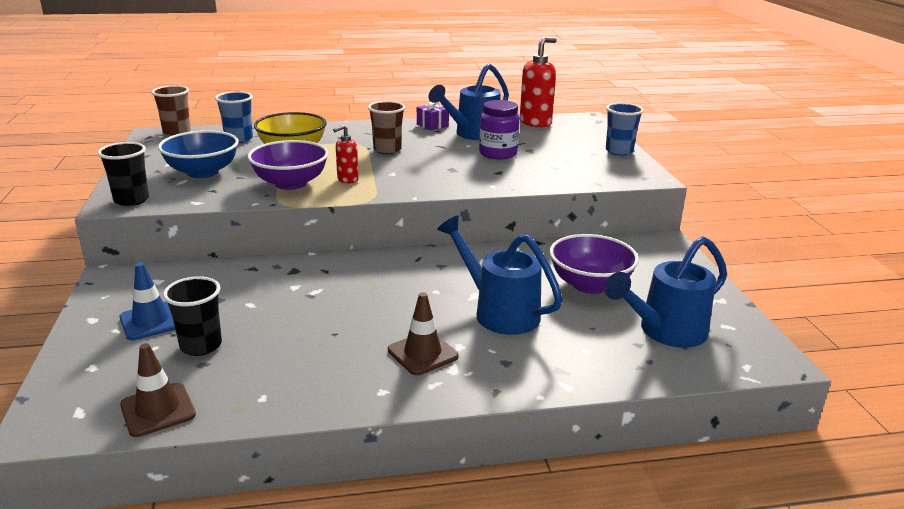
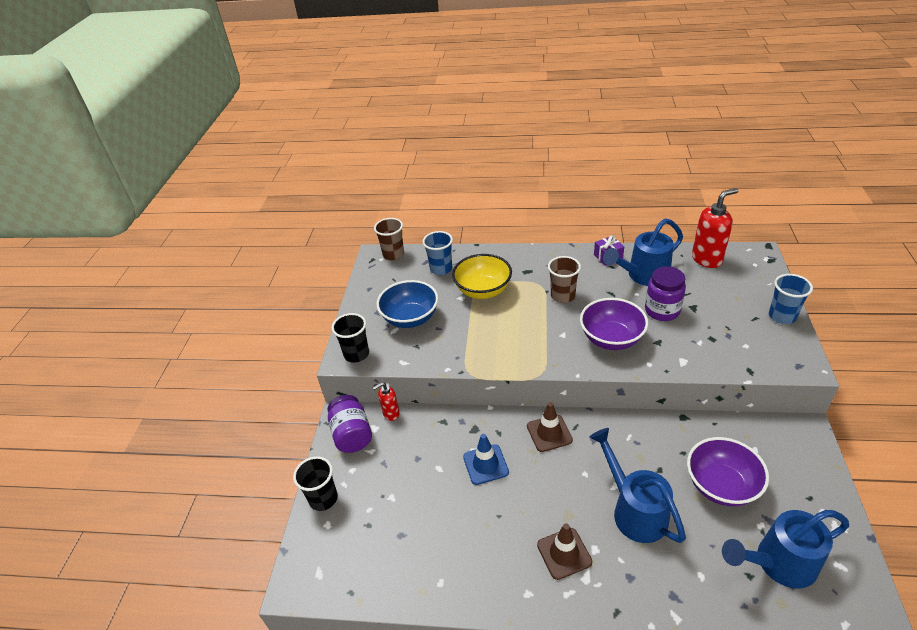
camera: 20 degrees right, 15 degrees up
blue traffic cone [119,262,175,340] -> blue traffic cone moved to [463,434,509,485]
brown traffic cone [120,343,196,437] -> brown traffic cone moved to [527,402,573,452]
black cup [163,276,222,356] -> black cup moved to [293,456,338,511]
purple bowl [247,140,329,190] -> purple bowl moved to [580,298,648,350]
red soap dispenser [333,125,359,183] -> red soap dispenser moved to [373,382,400,421]
none -> purple jar [328,395,372,453]

